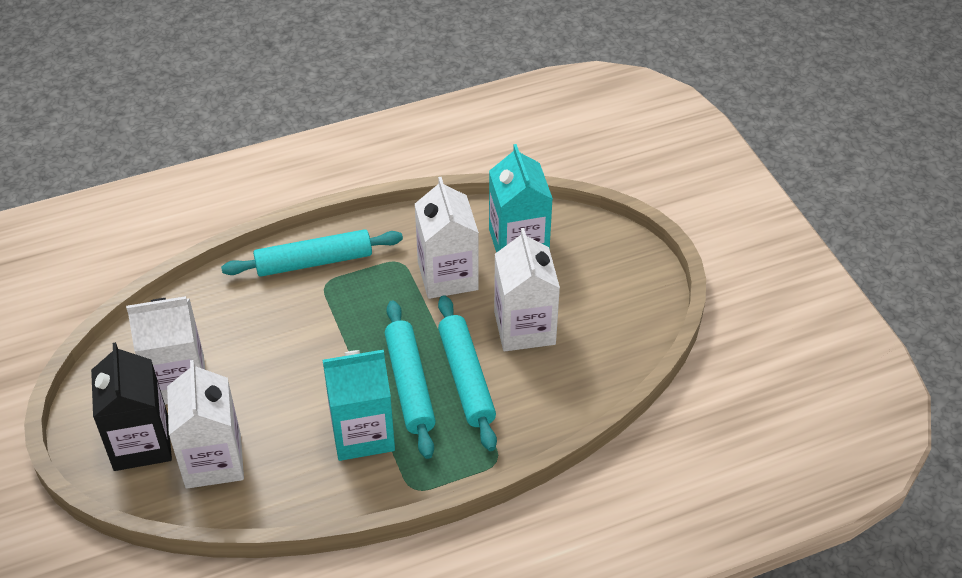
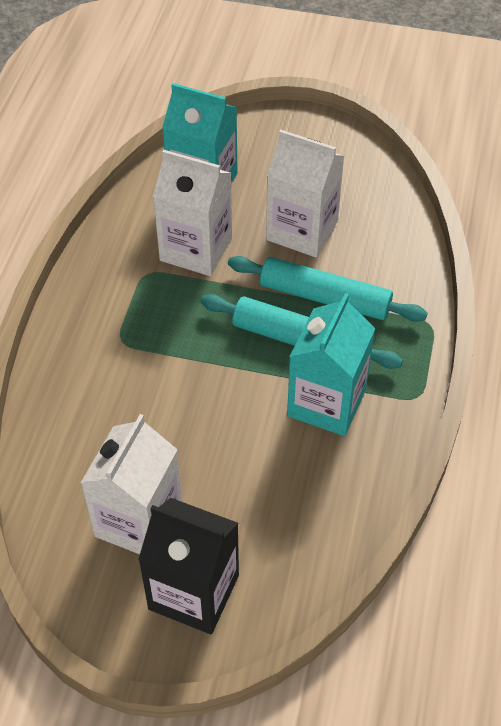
camera: 55 degrees left, 5 degrees up
white carton [167,360,244,489] -> none
turquoise rolling pin [221,229,403,277] -> none

